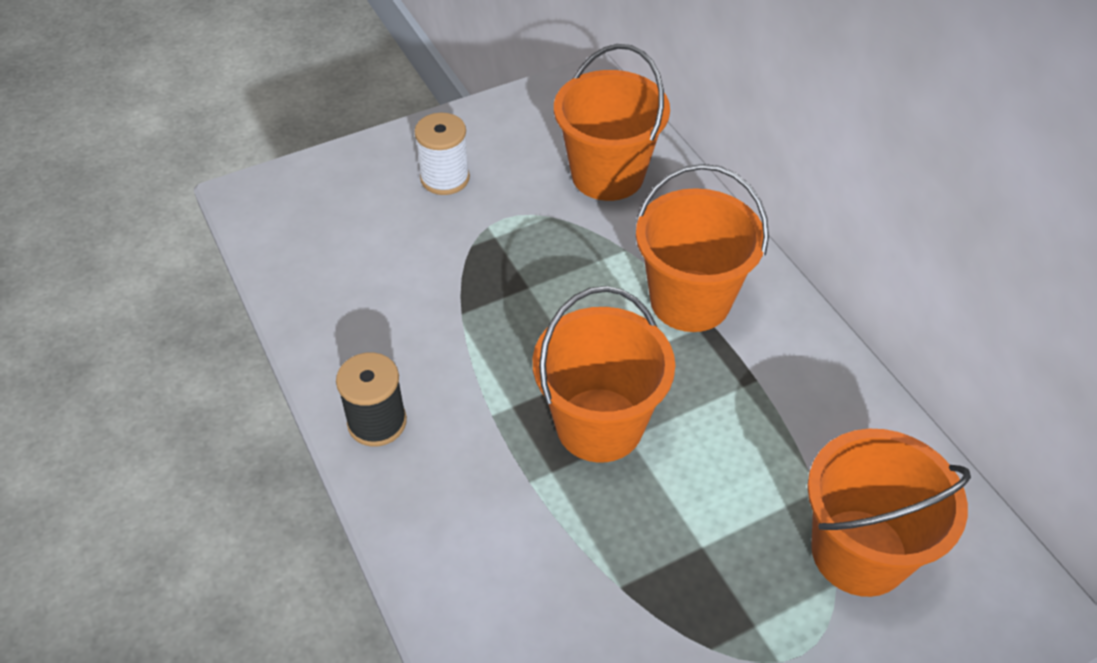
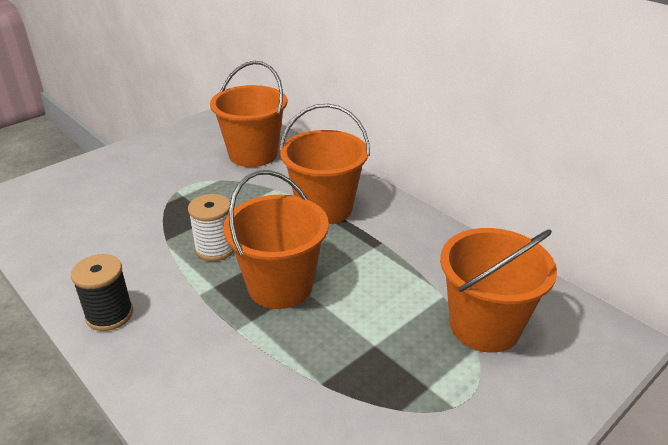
camera: 15 degrees left, 15 degrees down
white spool [414,113,470,195] -> white spool moved to [188,194,234,261]

